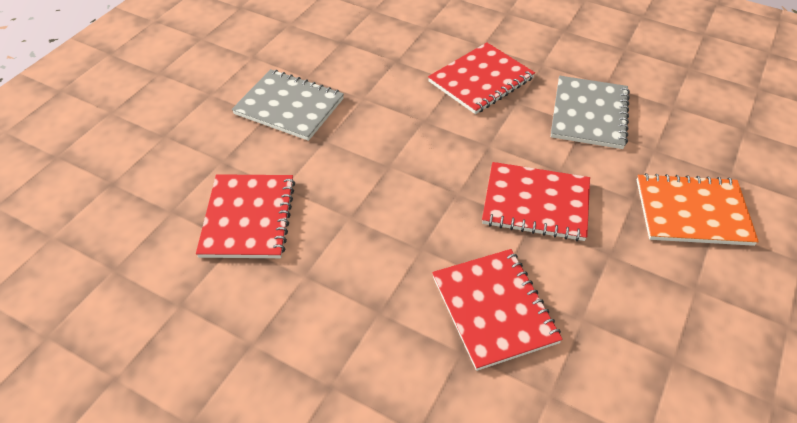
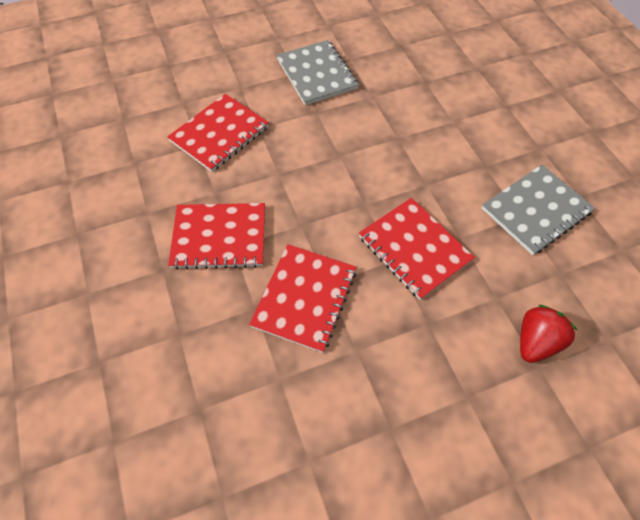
camera: 40 degrees right, 10 degrees up
red notebook [428,42,535,114] -> red notebook moved to [168,203,265,270]
orange notebook [637,173,759,246] -> red strawberry [520,305,577,363]

